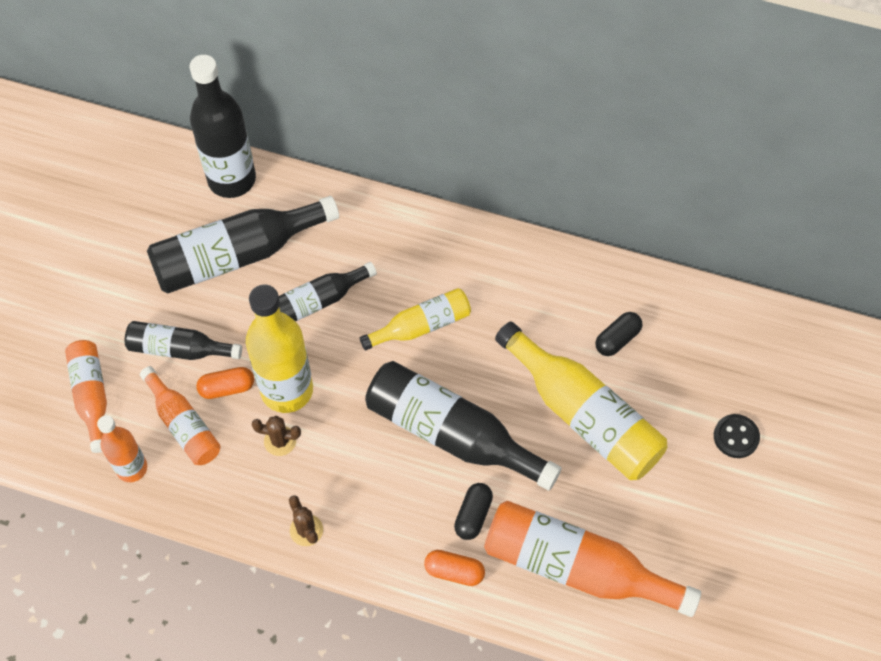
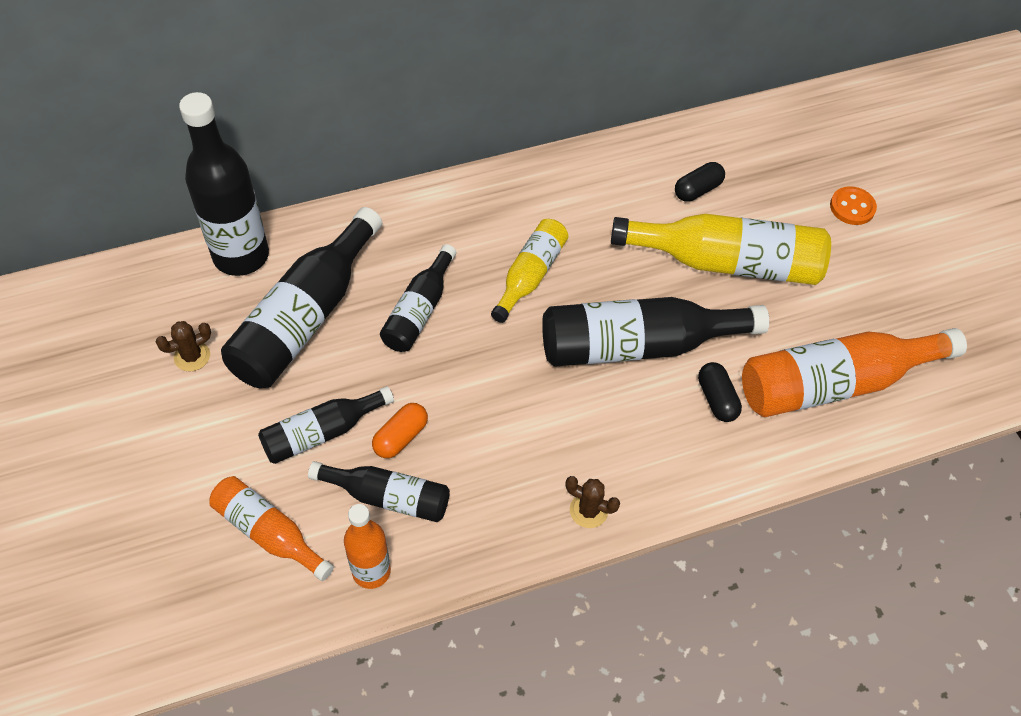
camera: 40 degrees left, 5 degrees down
orange bottle [140,366,221,465] -> black bottle [308,461,450,522]
yellow bottle [246,284,313,413] -> none
brown cactus [252,416,301,456] -> brown cactus moved to [156,321,211,372]
orange capsule [424,550,485,586] -> none
black capsule [596,312,642,356] -> black capsule turned 45 degrees clockwise [675,162,725,202]
black button [714,414,760,458] -> orange button [830,186,877,225]

